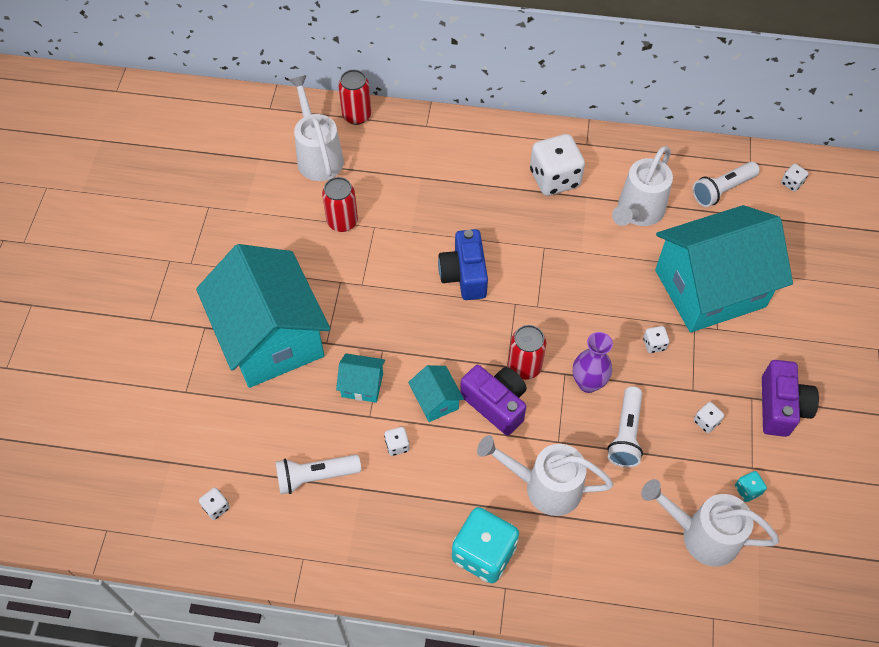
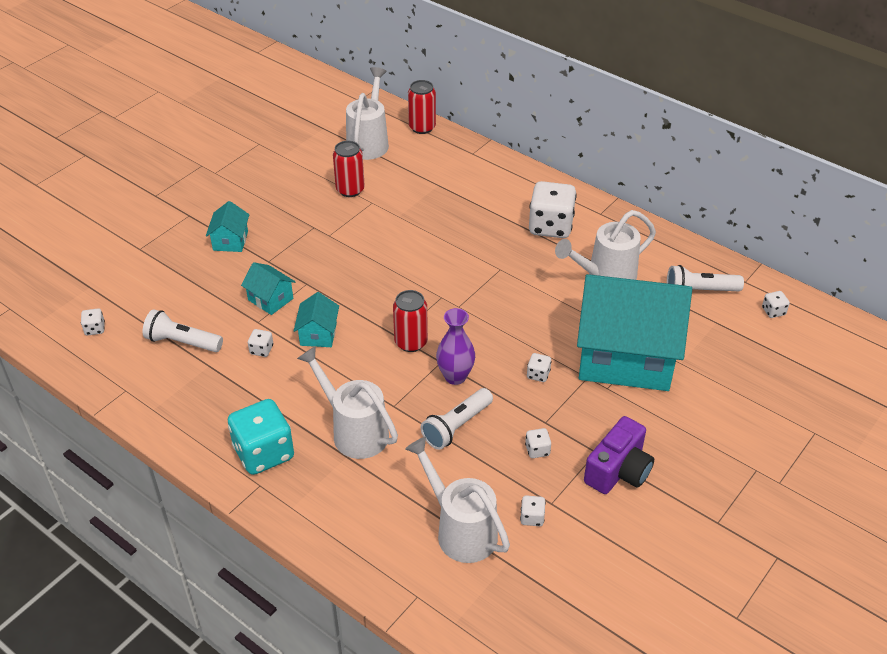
camera: 30 degrees right, 15 degrees down
turquoise house [196,244,331,388] -> turquoise house [206,201,250,252], size x0.40
blue camera [438,229,488,300] -> none
purple camera [460,365,526,436] -> none
turquoise dice [735,471,767,502] -> white dice [520,495,546,526]

